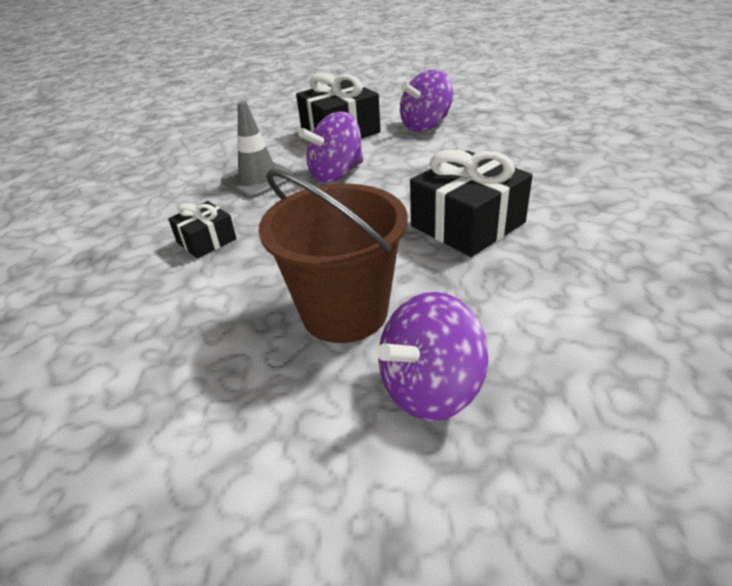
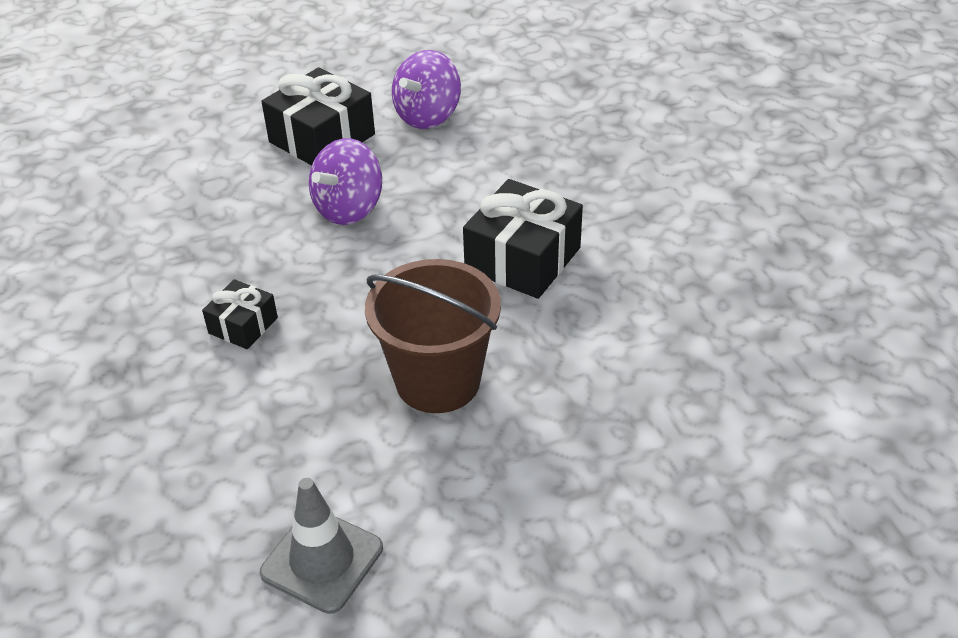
camera: 20 degrees left, 5 degrees up
grey traffic cone [221,101,296,198] -> grey traffic cone moved to [260,478,383,614]
purple spinning top [377,292,488,421] -> none

